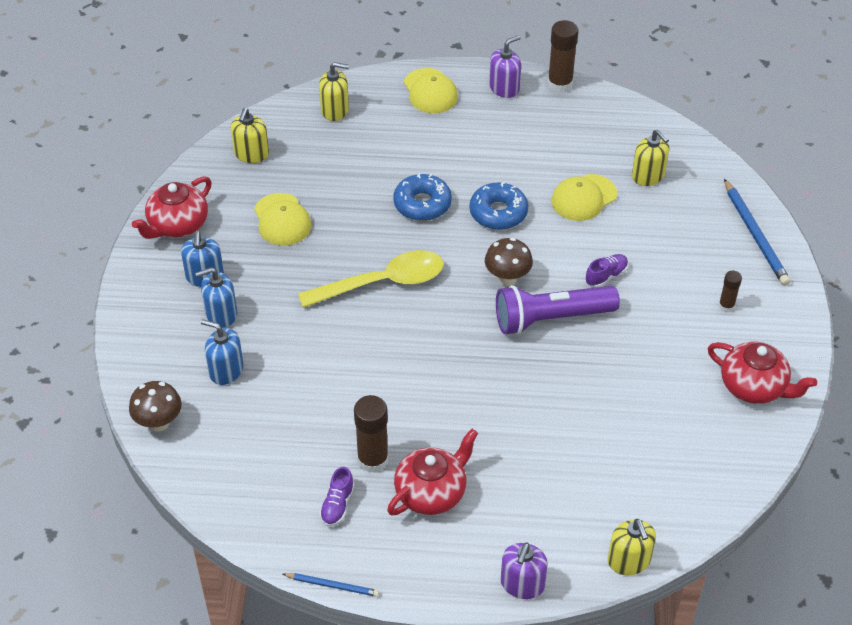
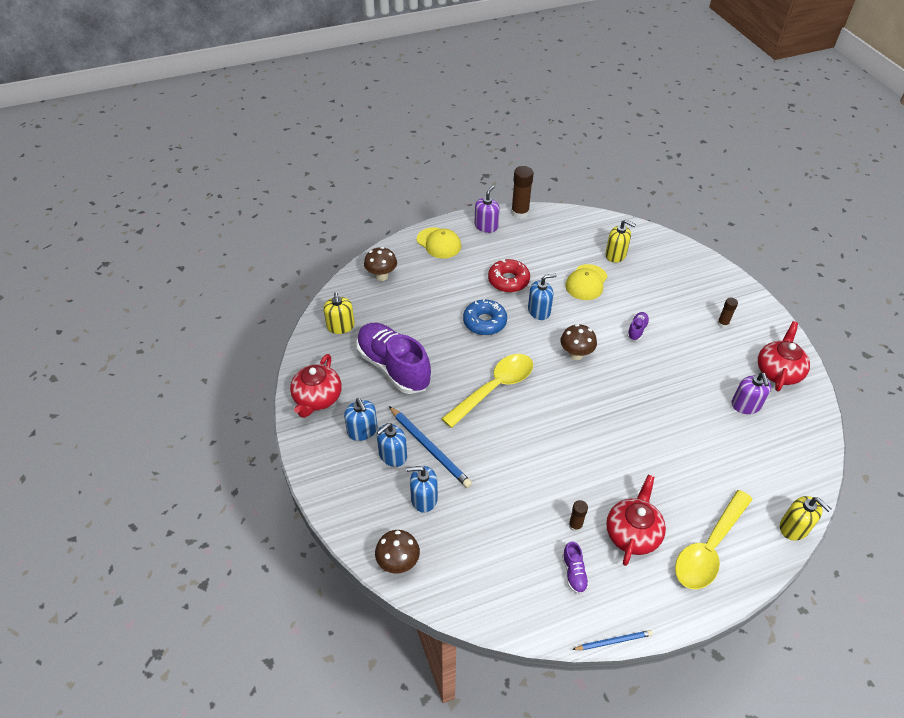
camera: 25 degrees left, 0 degrees up
yellow cap [254,193,312,246] -> purple shoe [356,323,431,394]
yellow soap dispenser [319,62,349,121] -> brown mushroom [364,247,397,281]
brown glue stick [354,395,388,473] -> brown glue stick [569,500,588,532], size x0.56
blue donut [470,182,528,230] -> blue soap dispenser [528,274,557,320]
purple flashlight [496,285,620,335] -> none
purple soap dispenser [501,542,548,599] -> purple soap dispenser moved to [731,372,771,414]
red teapot [708,342,817,404] -> red teapot turned 75 degrees counterclockwise [758,321,810,392]
blue pencil [724,179,791,286] -> blue pencil moved to [389,406,472,488]
none -> red donut [488,259,530,292]
none -> yellow spoon [675,490,753,589]

